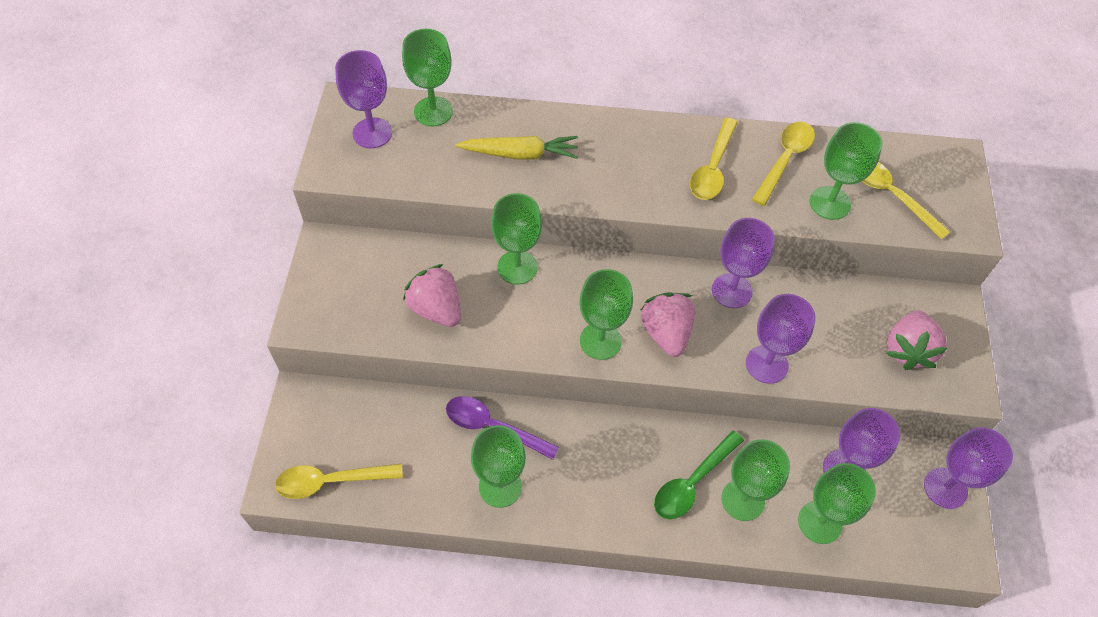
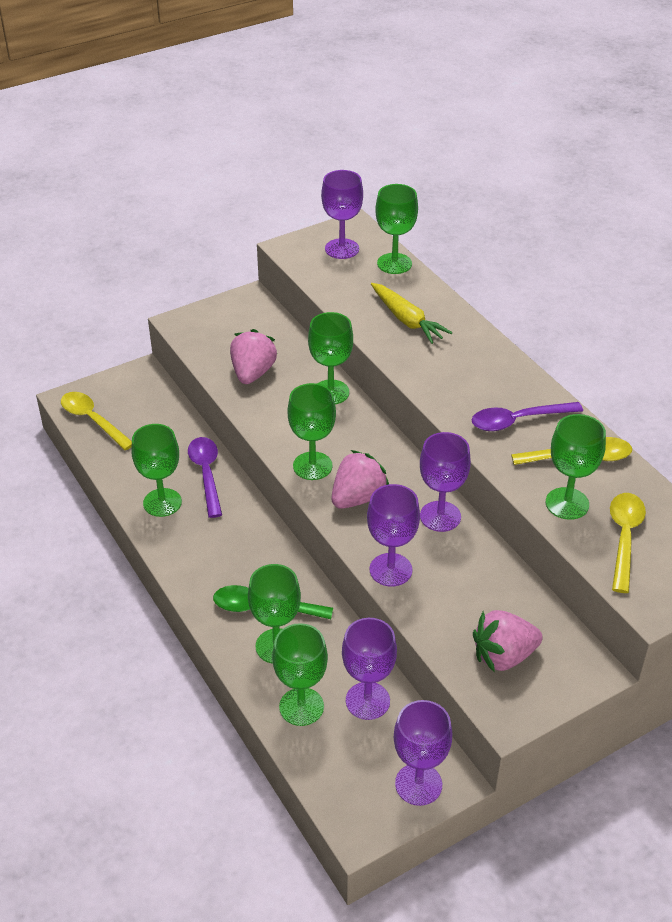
camera: 55 degrees right, 15 degrees down
yellow spoon [690,118,738,200] -> purple spoon [472,402,583,431]

